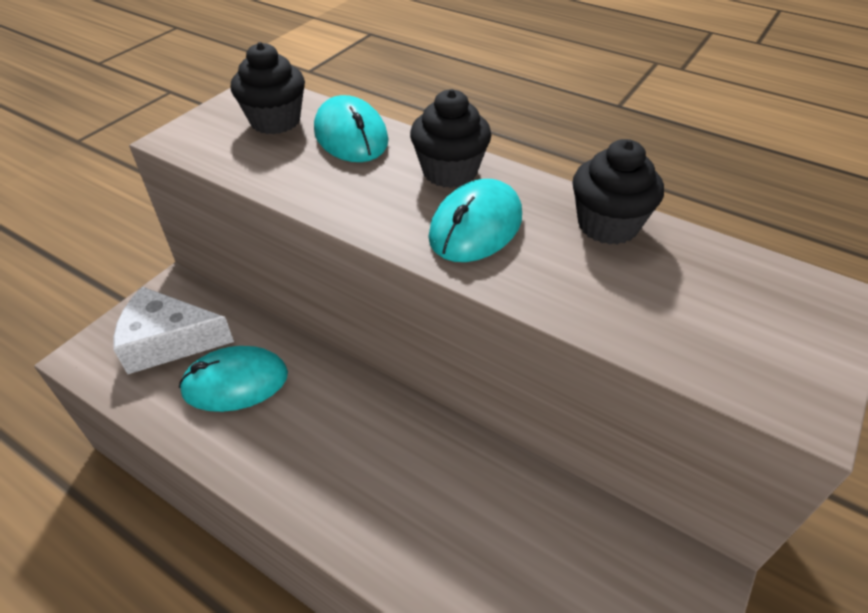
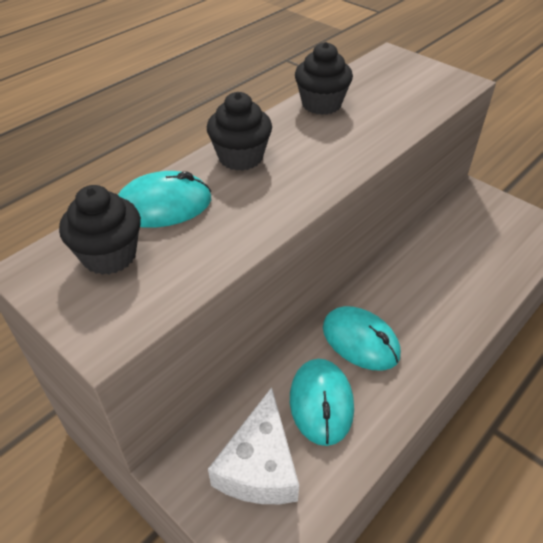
camera: 80 degrees left, 0 degrees up
turquoise mouse [428,179,522,262] -> turquoise mouse moved to [323,306,401,371]

